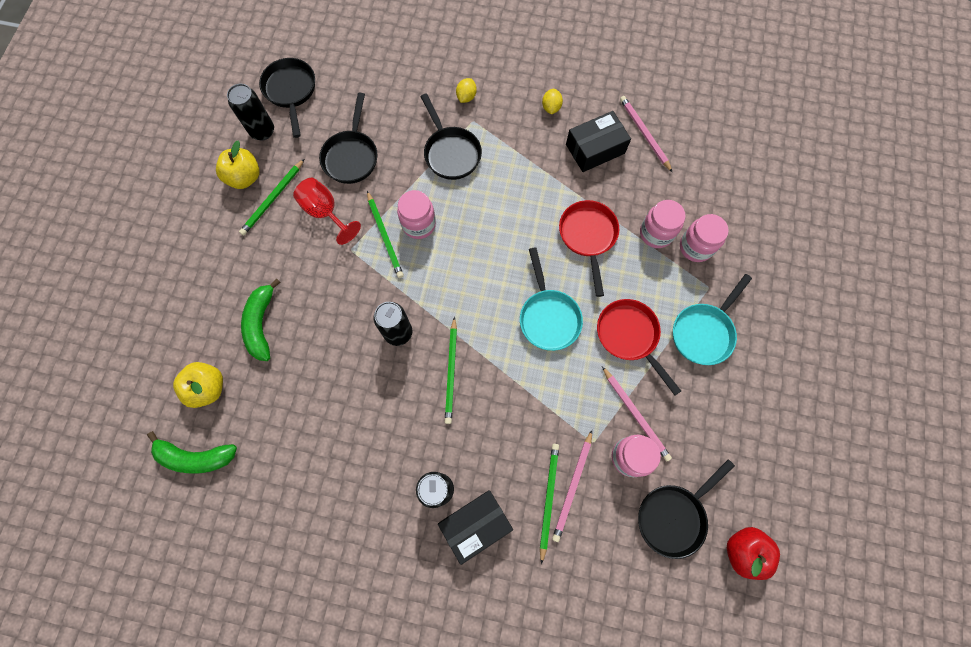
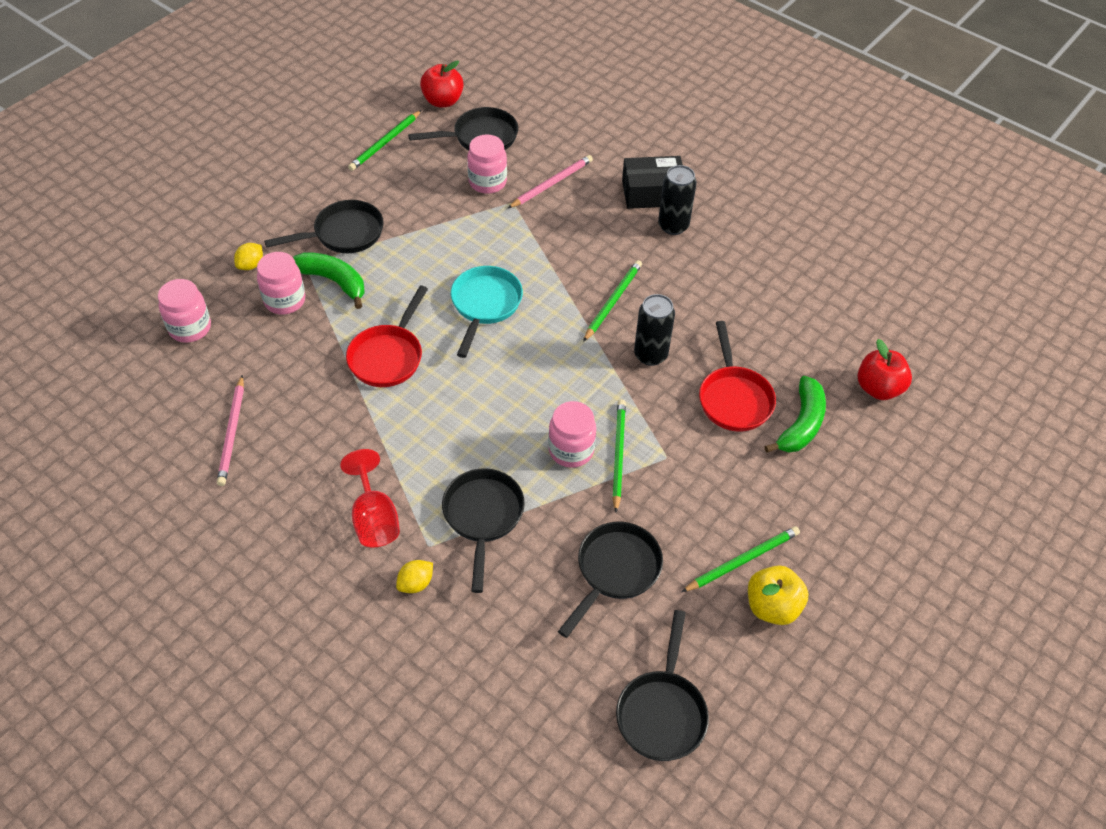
camera: 155 degrees left, 20 degrees down
green banana [147,431,237,473] -> green banana moved to [293,252,365,309]
yellow apple [173,362,223,408] -> red apple [858,339,912,400]
black can [227,84,274,140] -> none
red goblet [293,178,361,245] -> red goblet moved to [340,449,400,547]
green pencil [540,444,559,565] -> green pencil moved to [348,110,421,171]
yellow lemon [542,89,563,114] -> yellow lemon moved to [234,243,263,270]
black box [566,111,631,172] -> none
red pan [597,299,681,395] -> red pan moved to [699,321,776,431]
pink pencil [602,367,672,461] -> none
pink jar [640,200,686,248] -> pink jar moved to [158,279,211,343]
turquoise pan [673,274,752,365] -> black pan [264,200,384,253]

